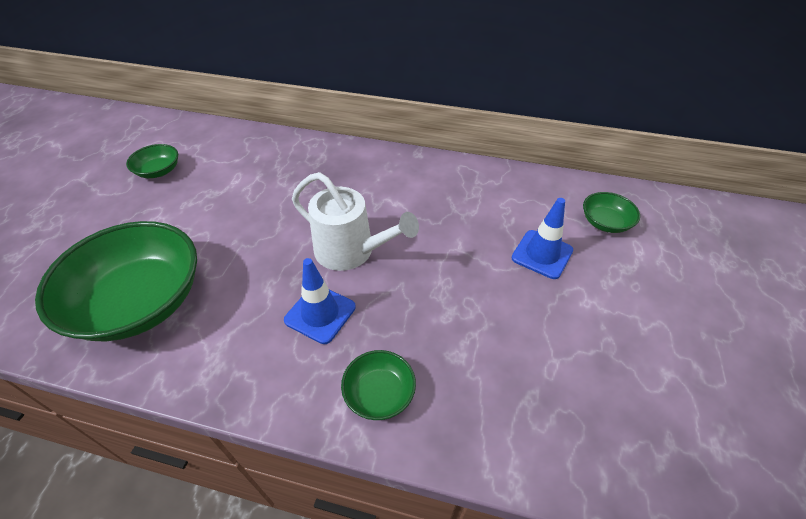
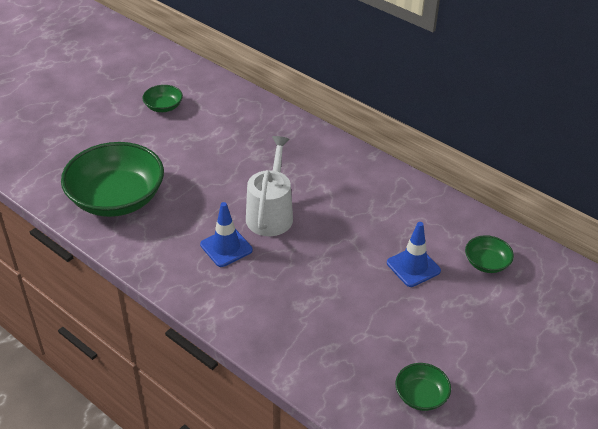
camera: 25 degrees right, 5 degrees down
white watering can [292,172,419,271] -> white watering can turned 135 degrees counterclockwise [246,136,293,236]
green bowl [341,350,416,420] -> green bowl moved to [395,363,451,411]

